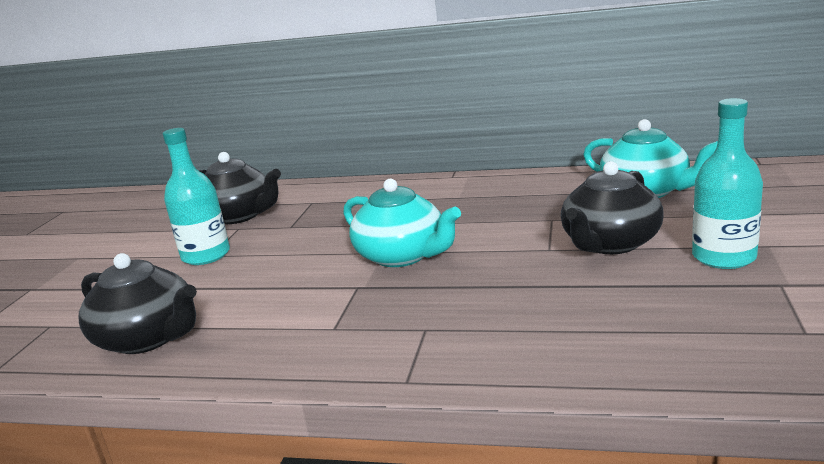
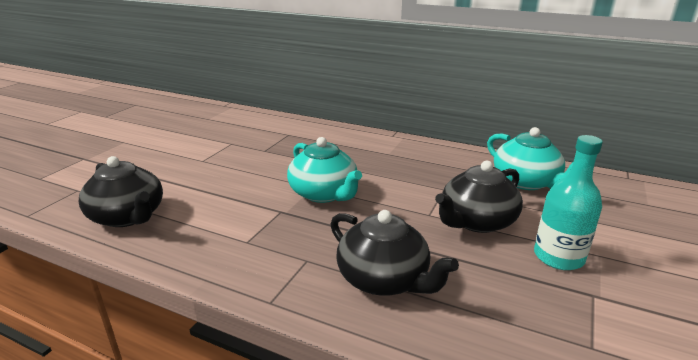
camera: 10 degrees right, 5 degrees up
turquoise bottle [163,128,230,265] -> none
black teapot [198,152,281,224] -> black teapot moved to [330,210,459,296]

